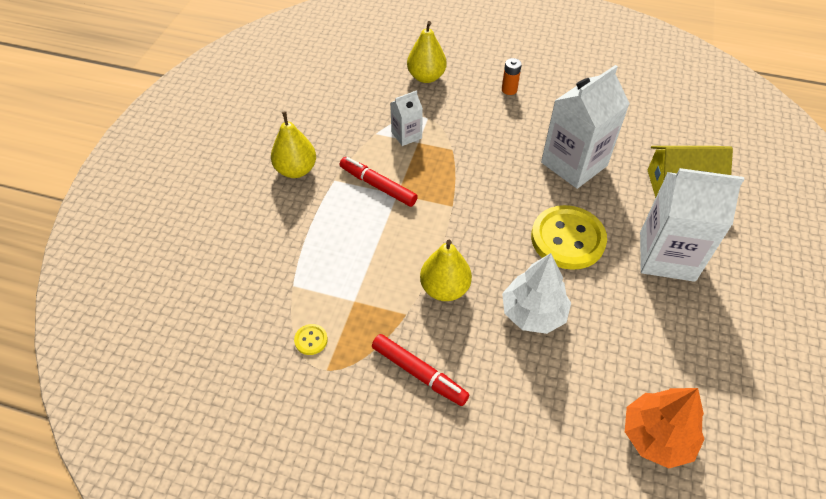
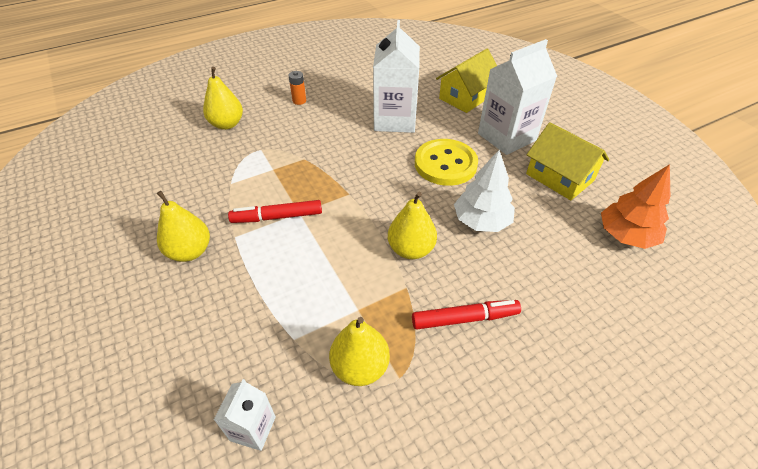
camera: 45 degrees left, 5 degrees down
yellow button [294,324,328,355] -> yellow pear [329,317,390,386]
white carton [390,90,423,146] -> white carton moved to [214,379,276,451]
none -> yellow house [526,122,609,200]

